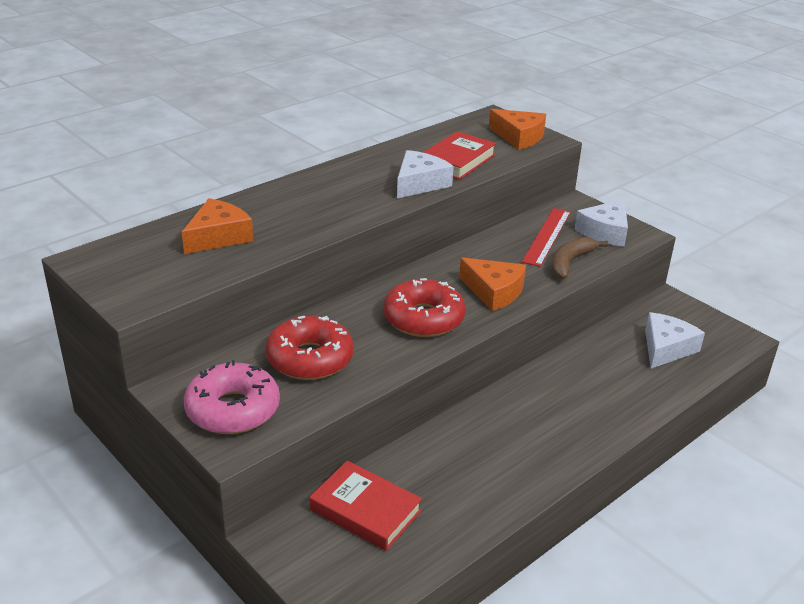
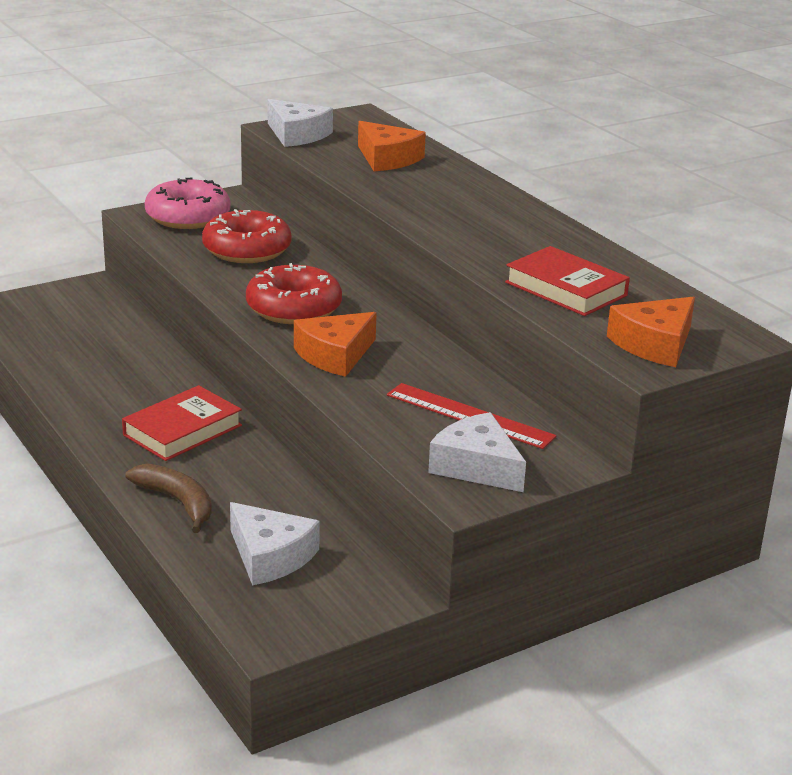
camera: 100 degrees right, 5 degrees down
red book [310,461,422,551] -> red book moved to [122,385,242,461]
white cheese [397,150,454,199] -> white cheese moved to [267,99,333,147]
brown banana [551,237,609,279] -> brown banana moved to [126,463,212,533]

